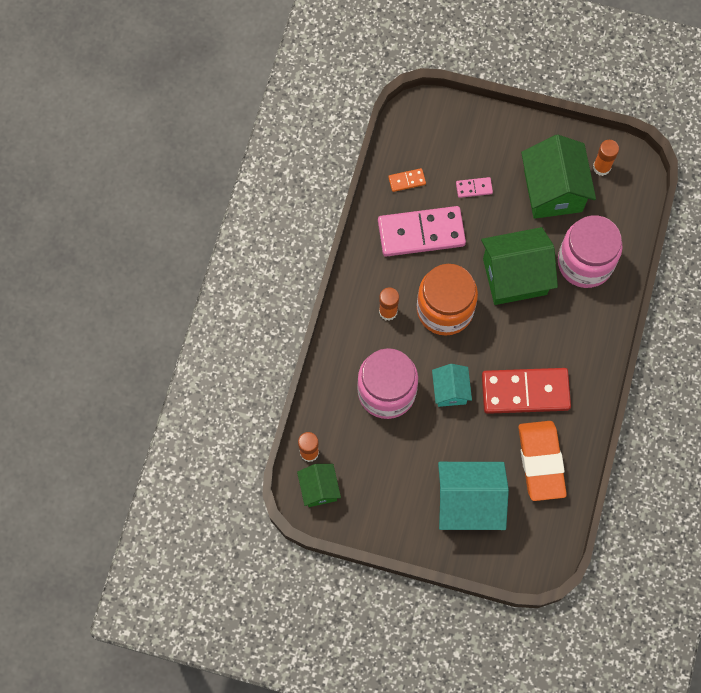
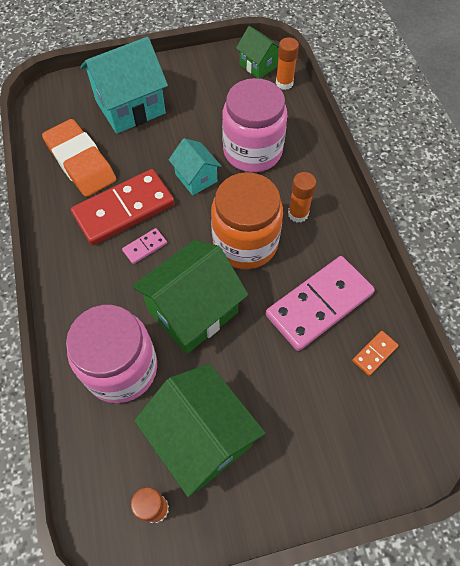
camera: 150 degrees right, 10 degrees down
pink domino [456,177,493,198] -> pink domino moved to [122,228,167,264]

